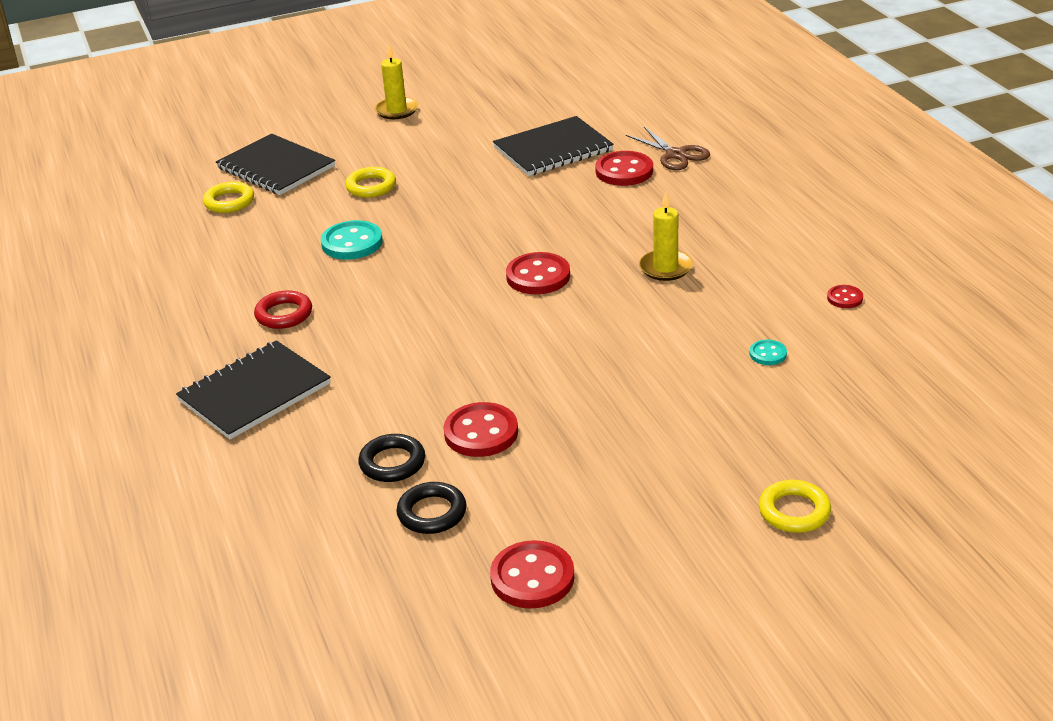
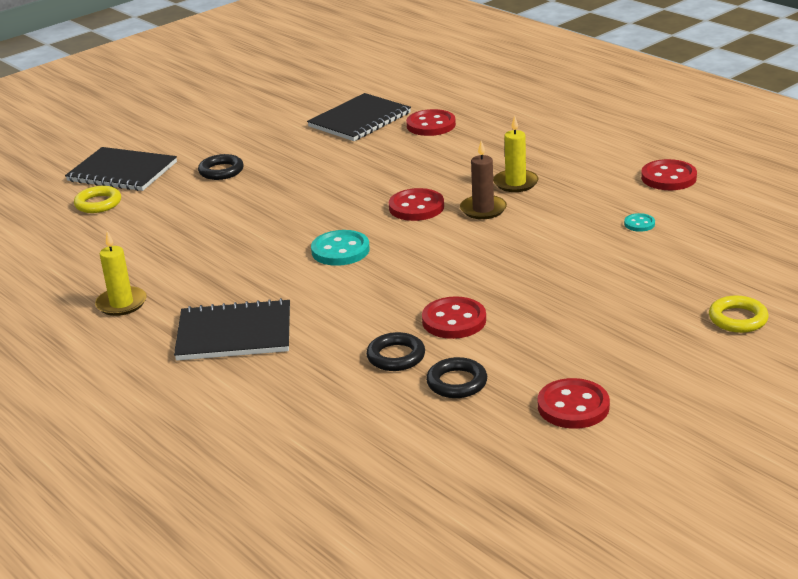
camera: 20 degrees left, 5 degrees down
black notebook [176,340,331,440] -> black notebook turned 60 degrees clockwise [174,298,290,361]
red ring [254,290,312,329] -> none
turquoise button [321,220,383,260] -> turquoise button moved to [311,230,370,266]
yellow ring [345,167,396,198] -> black ring [198,154,244,180]
yellow candle [375,44,418,119] -> yellow candle moved to [95,231,147,316]
brown scissors [626,127,710,170] -> none
red button [827,285,863,308] -> red button [641,159,697,190], size x1.91
none -> brown candle [460,141,507,219]

